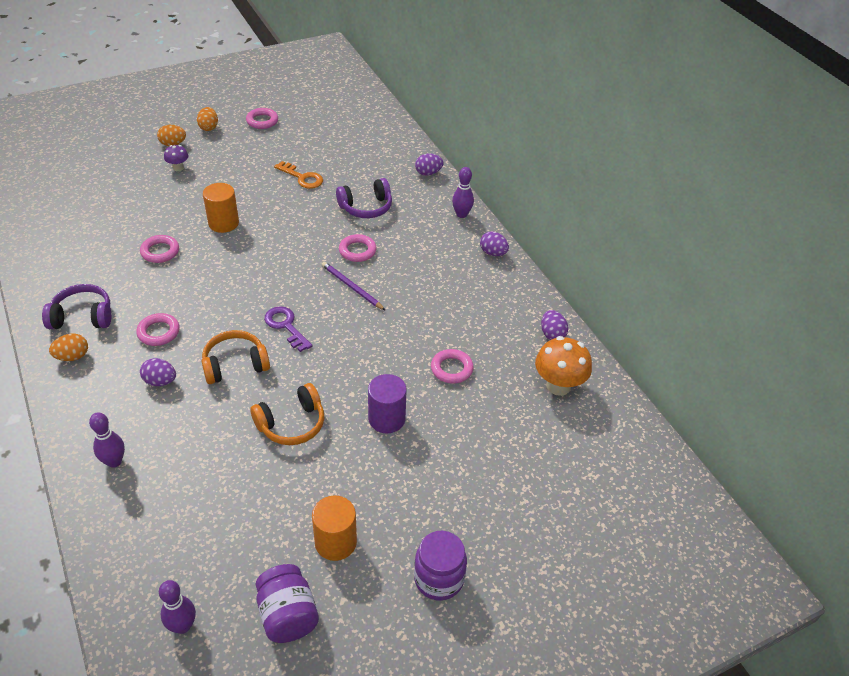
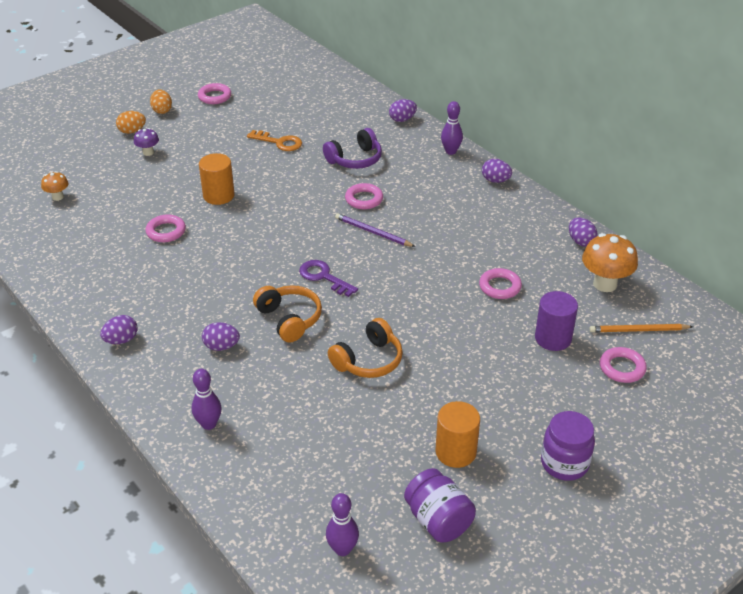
camera: 10 degrees left, 5 degrees down
purple headphones [42,284,111,329] -> none
orange egg [49,334,88,361] -> purple egg [100,315,137,344]
pink ring [136,313,180,346] -> pink ring moved to [600,347,647,383]
orange headphones [201,330,270,384] -> orange headphones turned 90 degrees clockwise [253,285,322,343]
purple cylinder [368,374,407,433] -> purple cylinder moved to [535,291,578,351]
none -> orange mushroom [41,171,68,201]
none -> orange pencil [589,324,693,332]

